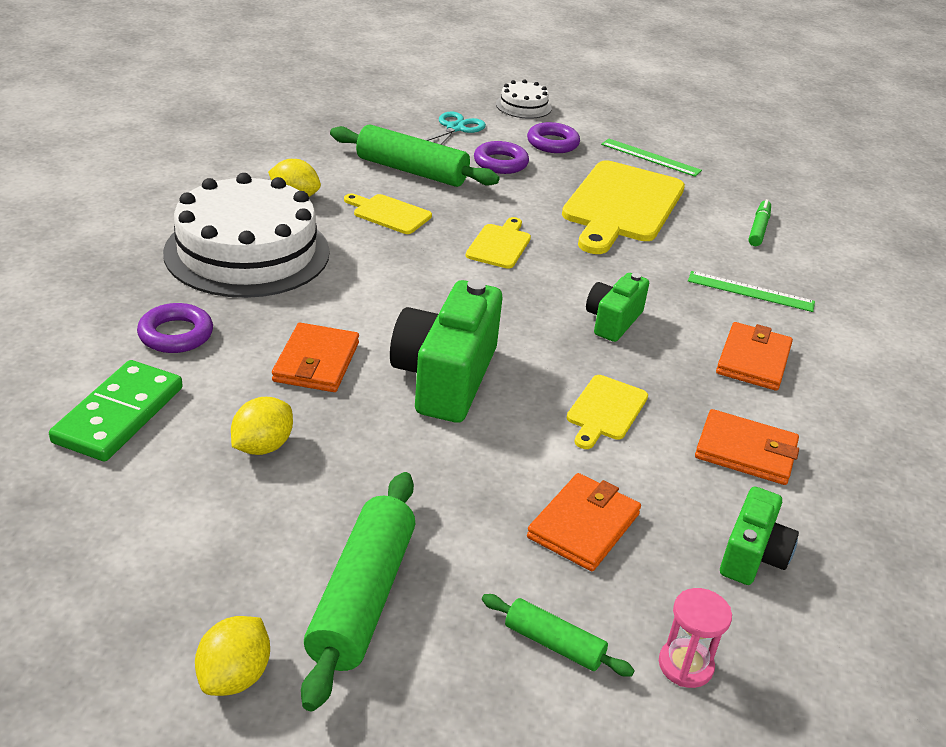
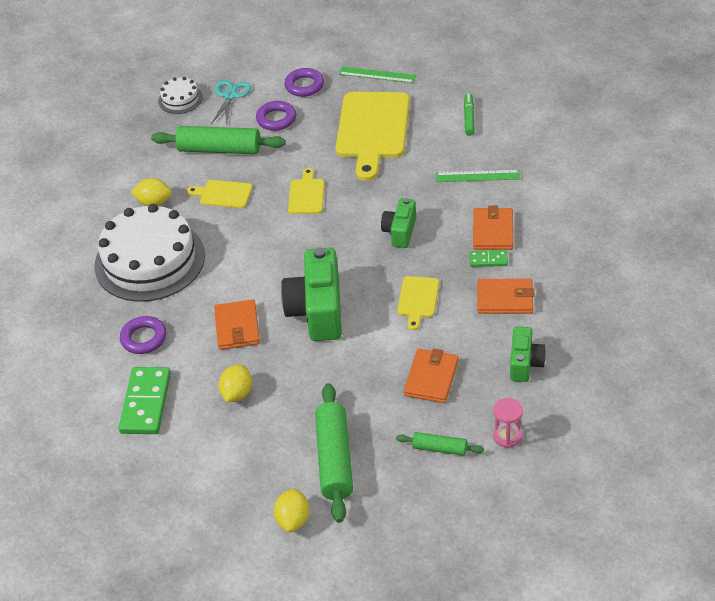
camera: 10 degrees left, 10 degrees up
white cake [496,80,552,119] -> white cake moved to [158,77,203,114]
none -> green domino [469,250,508,267]

